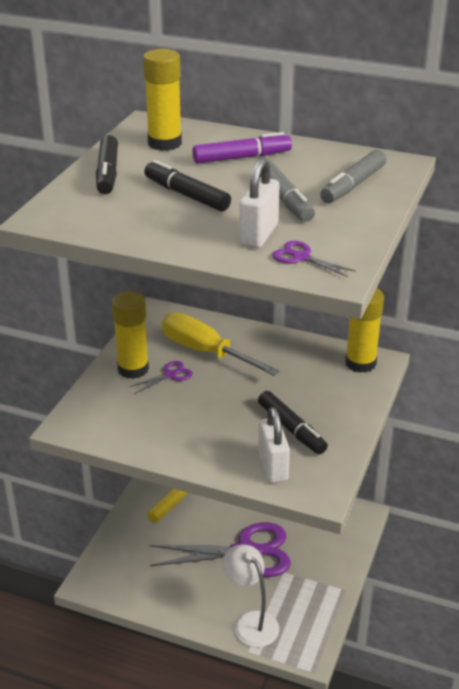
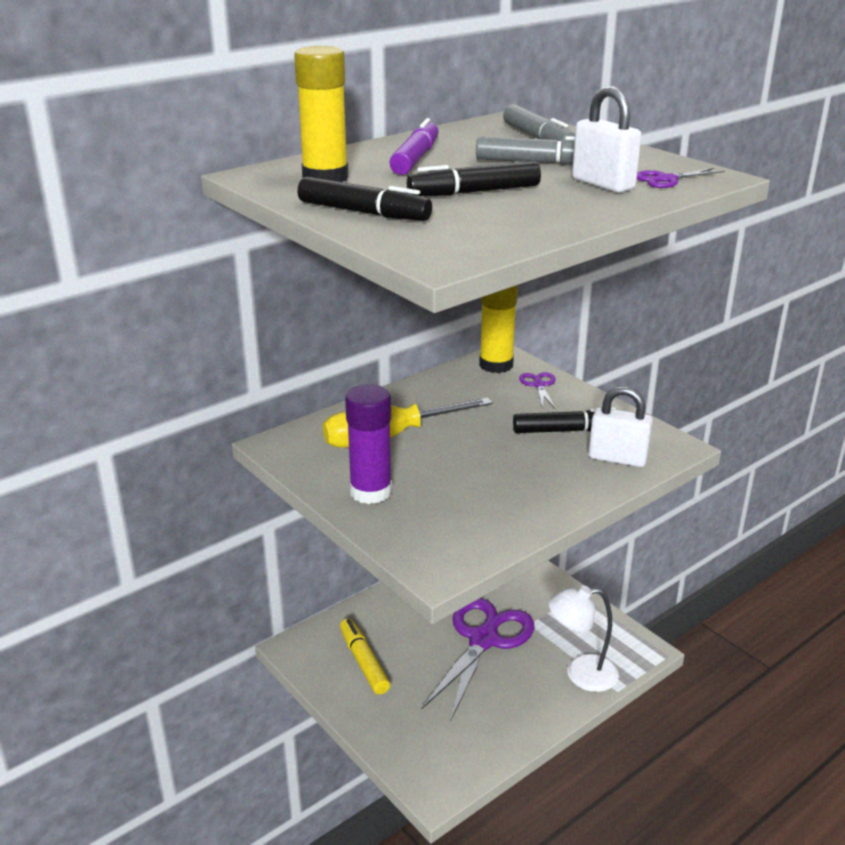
camera: 60 degrees left, 5 degrees down
yellow glue stick [112,291,149,379] -> purple glue stick [345,384,392,504]
purple scissors [129,361,193,393] -> purple scissors moved to [519,372,556,409]

